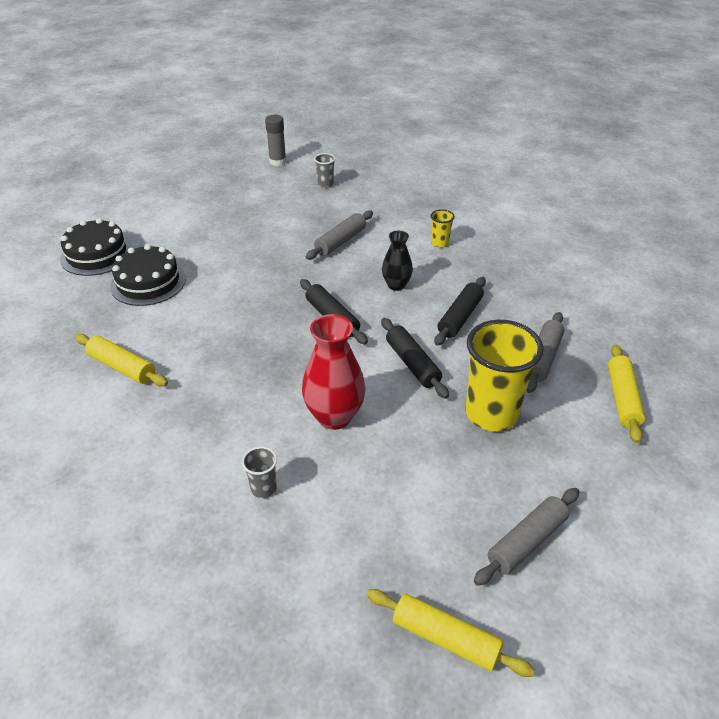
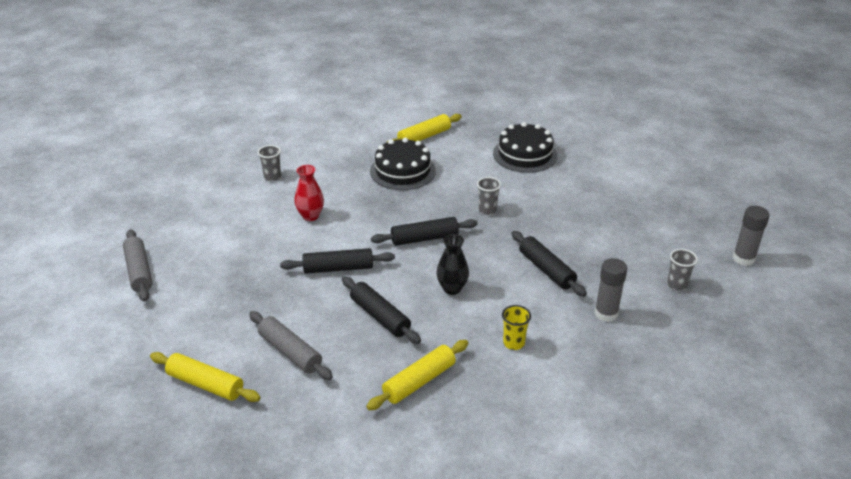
camera: 110 degrees right, 5 degrees down
black cake [60,218,133,276] -> black cake moved to [370,138,436,190]
red vase [302,314,366,430] -> red vase [294,165,324,221], size x0.61
grey rolling pin [306,210,373,260] -> black rolling pin [512,231,587,297]
yellow rolling pin [366,589,535,677] -> yellow rolling pin moved to [366,340,468,410]
yellow cup [466,320,544,431] -> none
none -> grey cup [477,177,501,215]
none -> grey glue stick [594,258,627,322]

